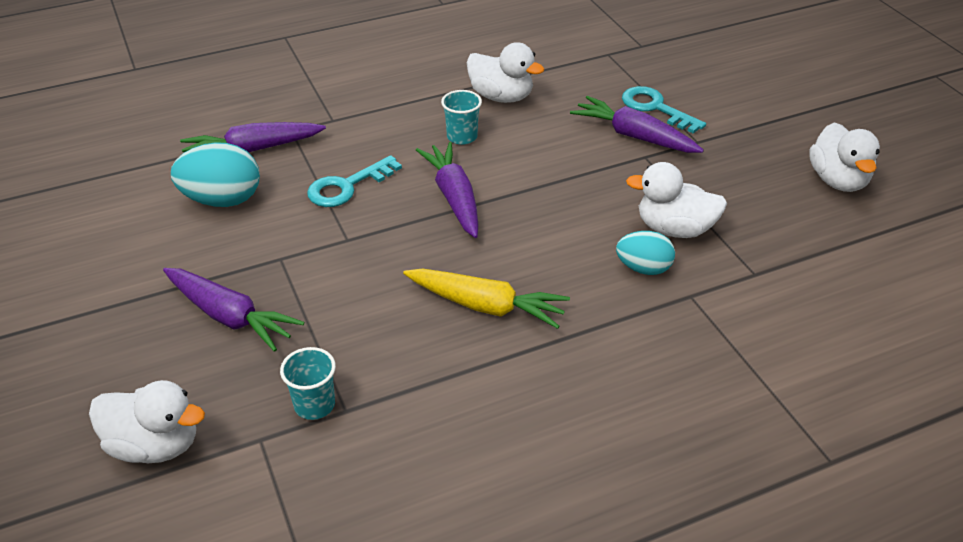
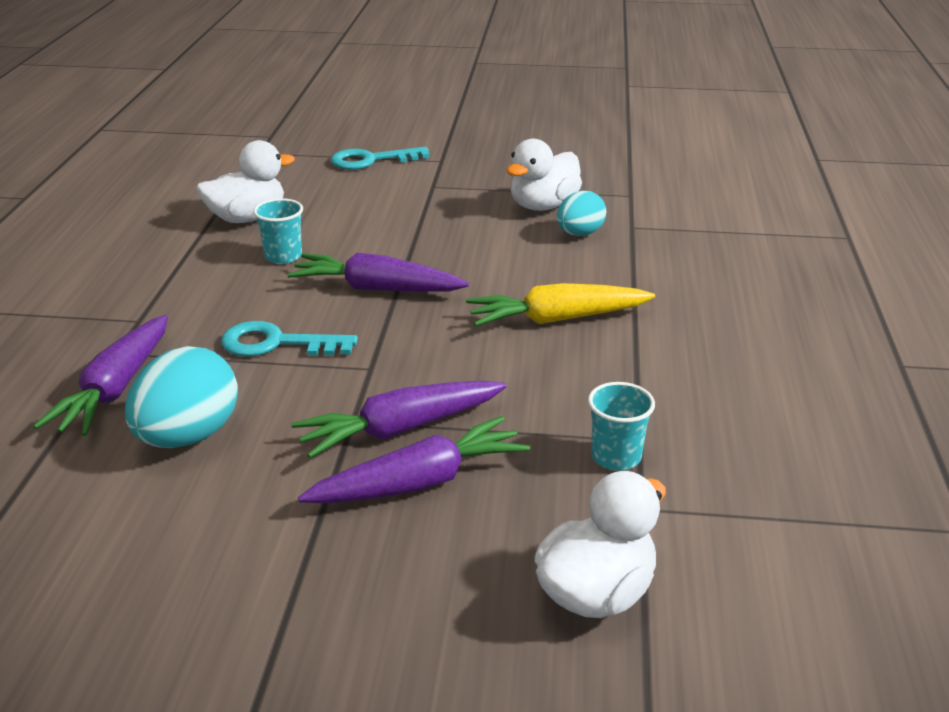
camera: 60 degrees left, 10 degrees down
turquoise key [307,155,402,207] -> turquoise key turned 105 degrees clockwise [221,321,358,356]
yellow carrot [403,269,570,329] -> yellow carrot turned 150 degrees counterclockwise [466,283,655,326]
purple carrot [570,96,704,153] -> purple carrot moved to [291,381,507,458]
white duck [809,122,880,192] -> none

